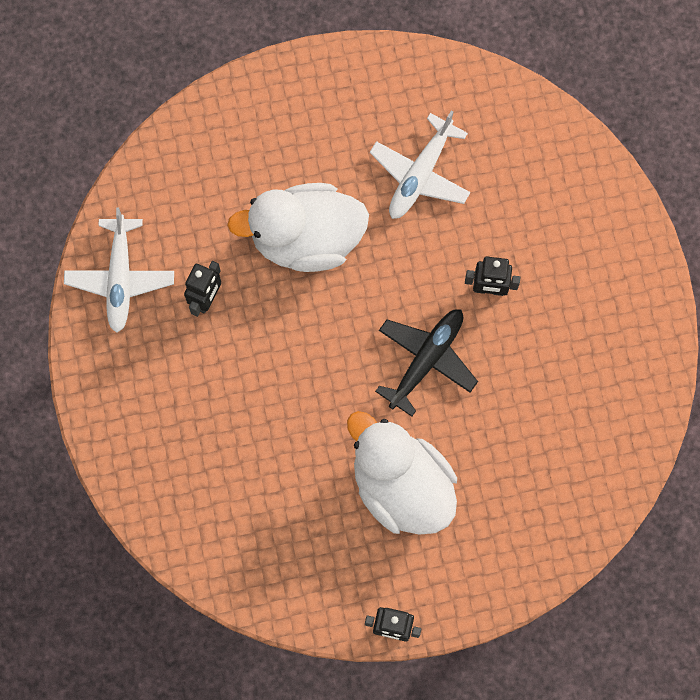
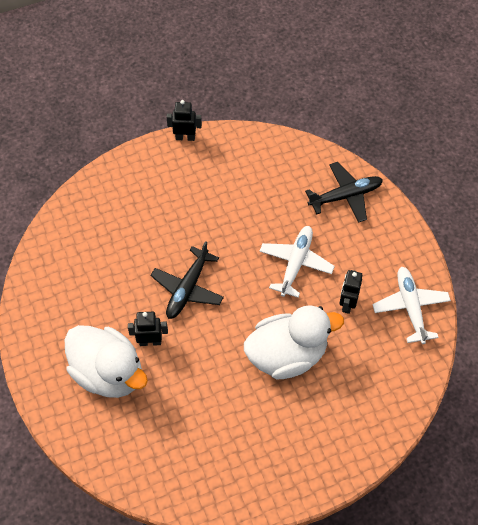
camera: 170 degrees right, 15 degrees down
white duck [347,411,457,535] -> white duck moved to [65,325,148,398]
white plane [370,110,471,219] -> white plane moved to [259,226,335,298]
none -> black plane [305,162,383,223]

